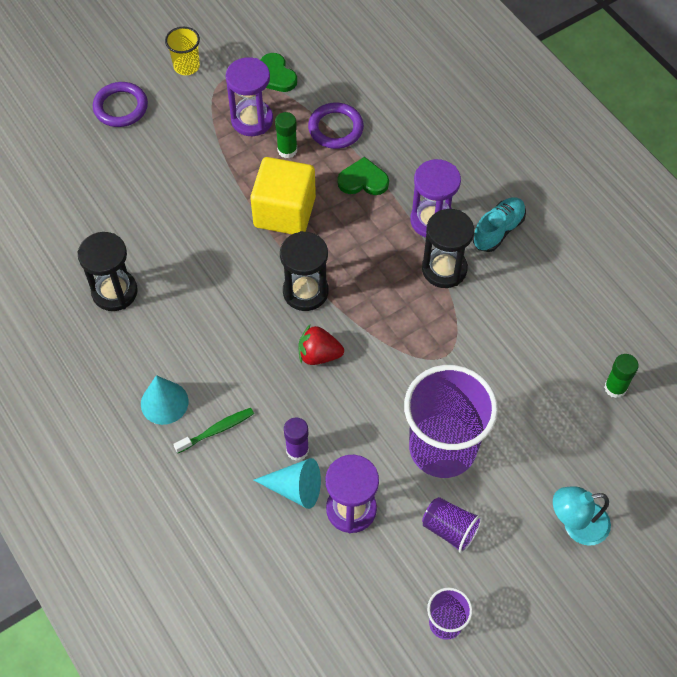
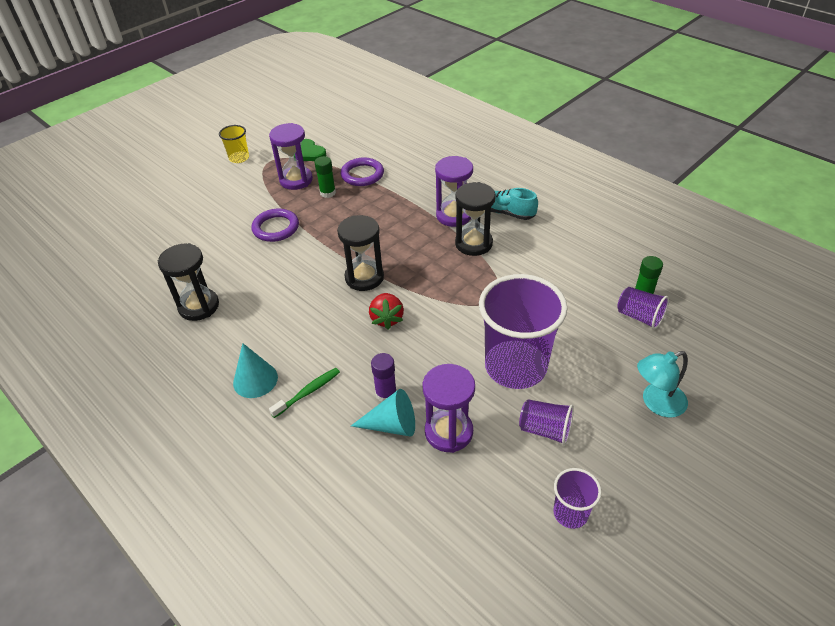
camera: 10 degrees left, 15 degrees down
purple ring [93,82,148,127] -> purple ring moved to [252,209,299,242]
yellow cube [250,157,316,234] -> none
red strawberry [298,325,344,365] -> red strawberry turned 90 degrees counterclockwise [369,293,404,329]
green heart [337,157,389,195] -> none
turquoise shoe [473,197,526,252] -> turquoise shoe turned 90 degrees counterclockwise [491,188,538,220]
none -> purple cup [617,287,669,329]

